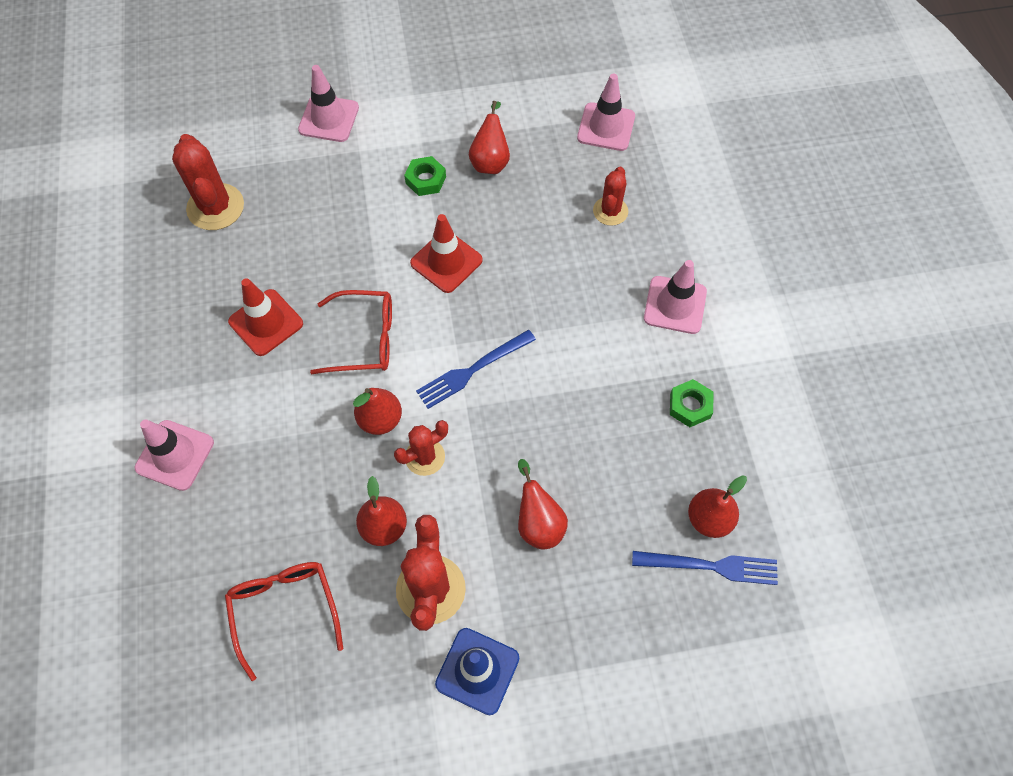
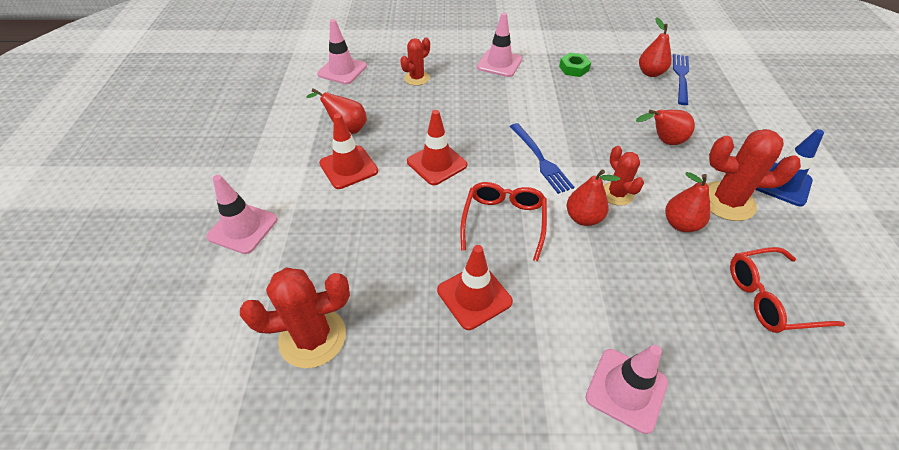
camera: 80 degrees left, 15 degrees down
green nut [404,156,446,196] -> red traffic cone [319,114,378,189]
red cactus [593,167,628,226] -> red cactus turned 75 degrees counterclockwise [400,38,430,86]

